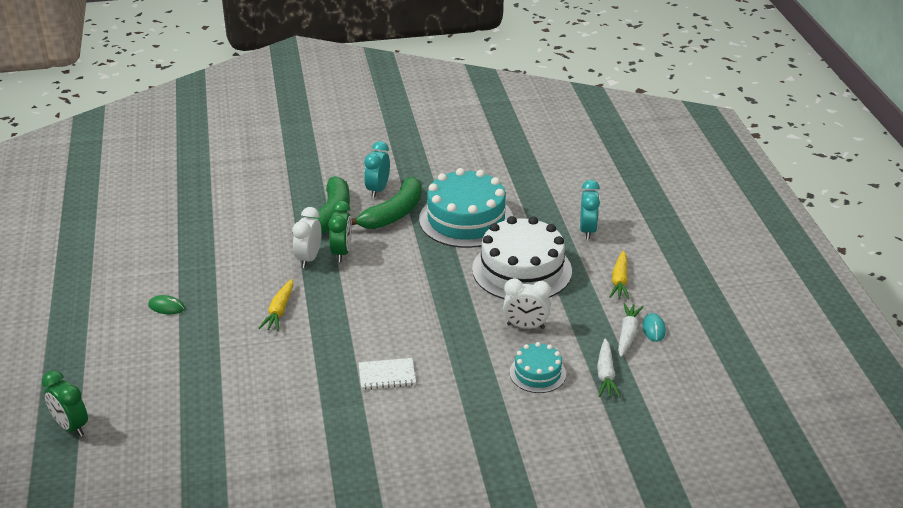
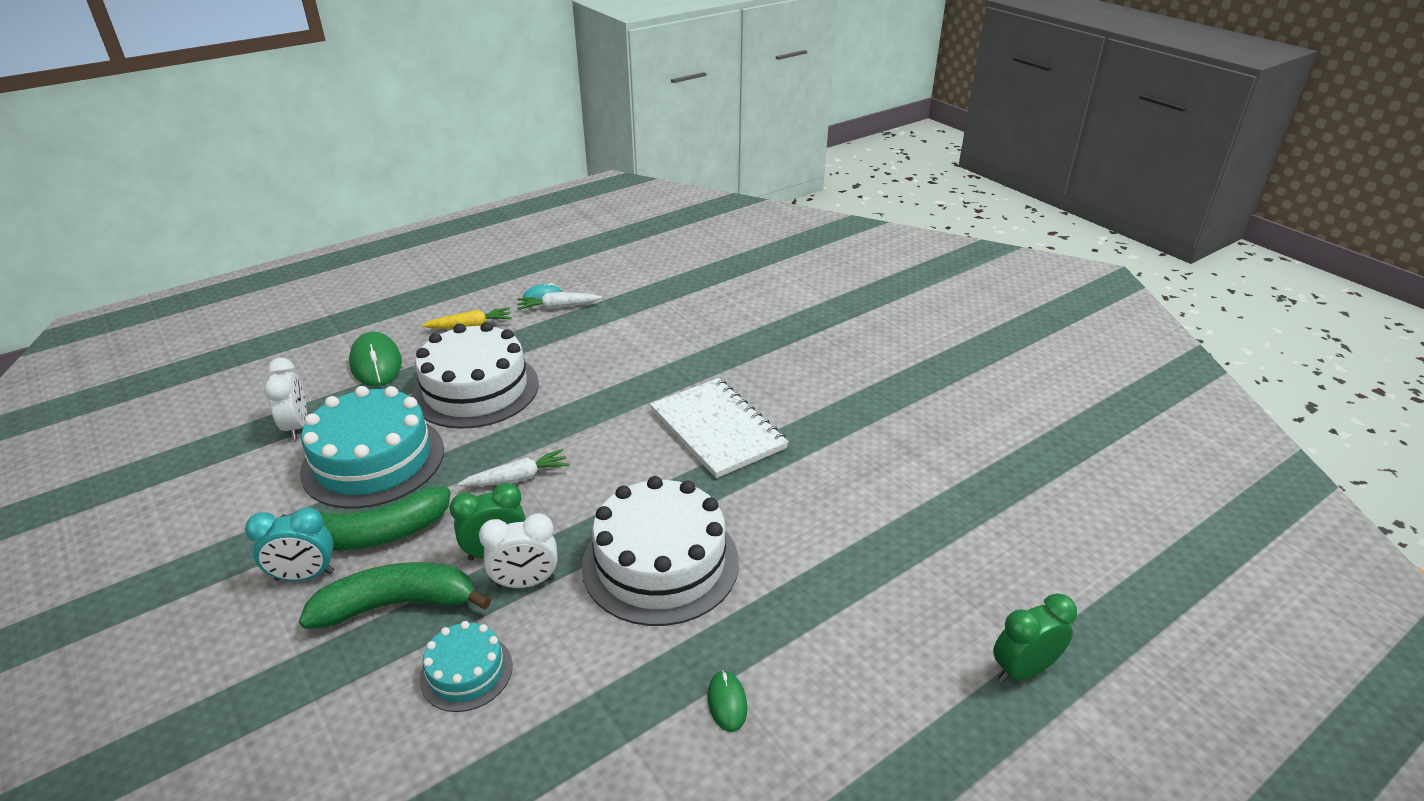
camera: 115 degrees left, 0 degrees up
green clock [42,370,88,436] -> green clock turned 135 degrees counterclockwise [993,593,1077,683]
yellow carrot [259,279,294,331] -> white cake [582,476,739,626]
green banana [351,177,422,229] -> green banana turned 150 degrees clockwise [281,486,450,551]
white notebook [359,358,416,390] -> white notebook [650,378,789,478], size x1.94
white clock [503,278,551,329] -> white clock moved to [264,358,307,440]
turquoise cake [510,342,566,393] -> turquoise cake moved to [420,621,513,712]
turquoise clock [580,180,600,240] -> green mouse [349,331,402,387]
white carrot [597,339,621,398] -> white carrot moved to [458,449,570,486]

